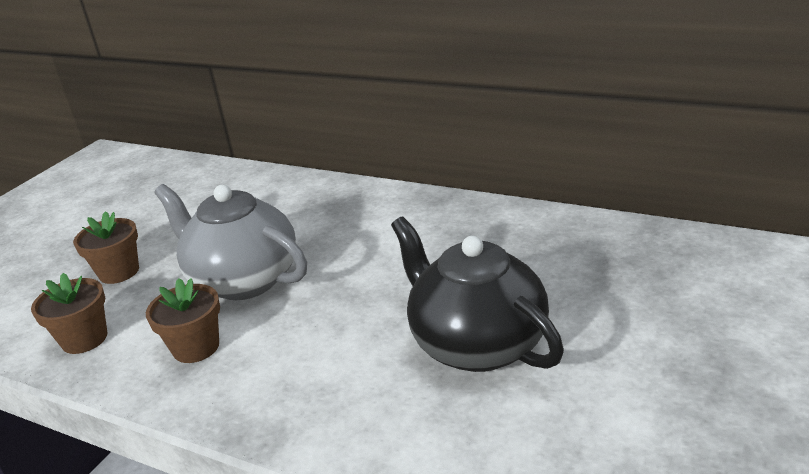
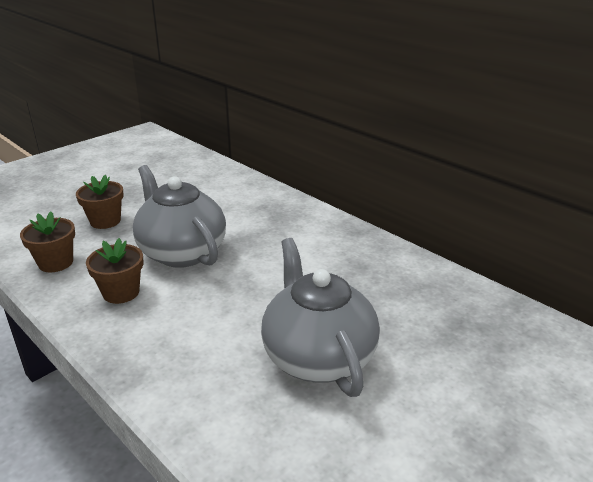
camera: 15 degrees right, 0 degrees up
black teapot [391,217,564,372] -> grey teapot [261,238,380,397]

